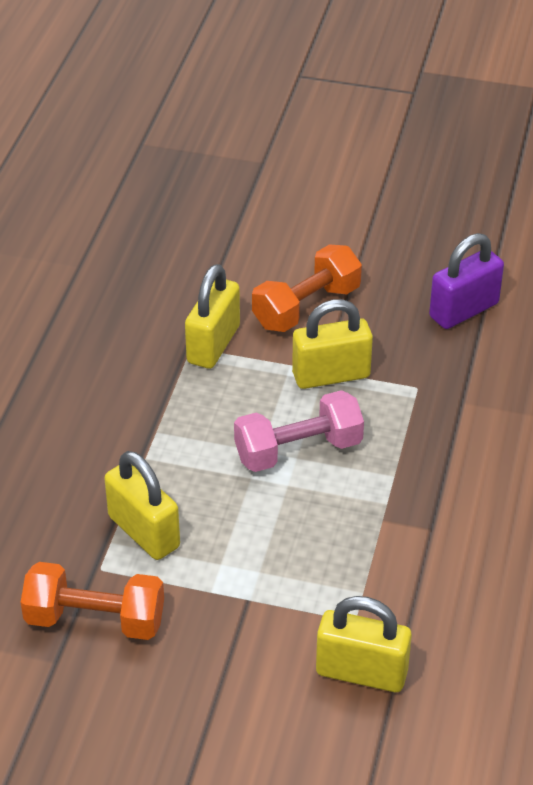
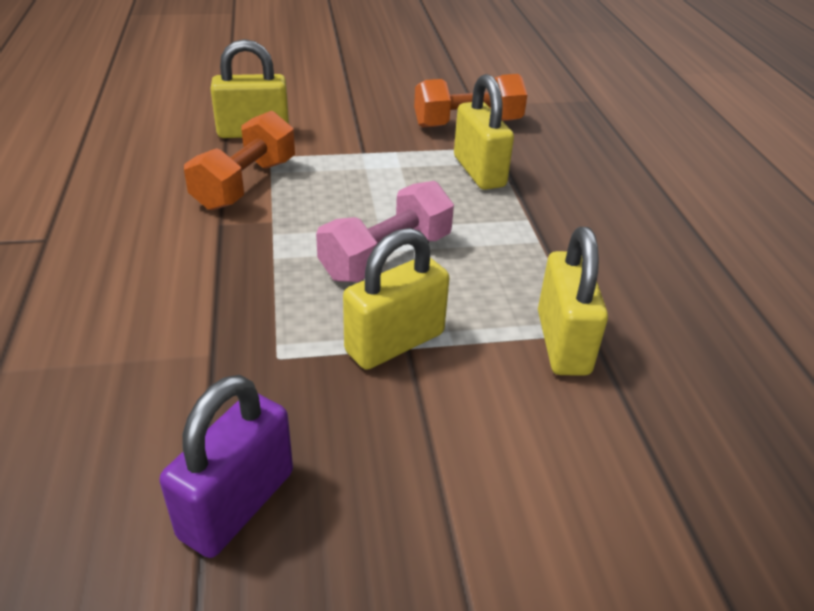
camera: 155 degrees right, 5 degrees down
yellow padlock [104,451,180,560] -> yellow padlock turned 45 degrees clockwise [454,74,514,190]
orange dumbbell [252,245,362,332] -> orange dumbbell moved to [184,111,295,210]

